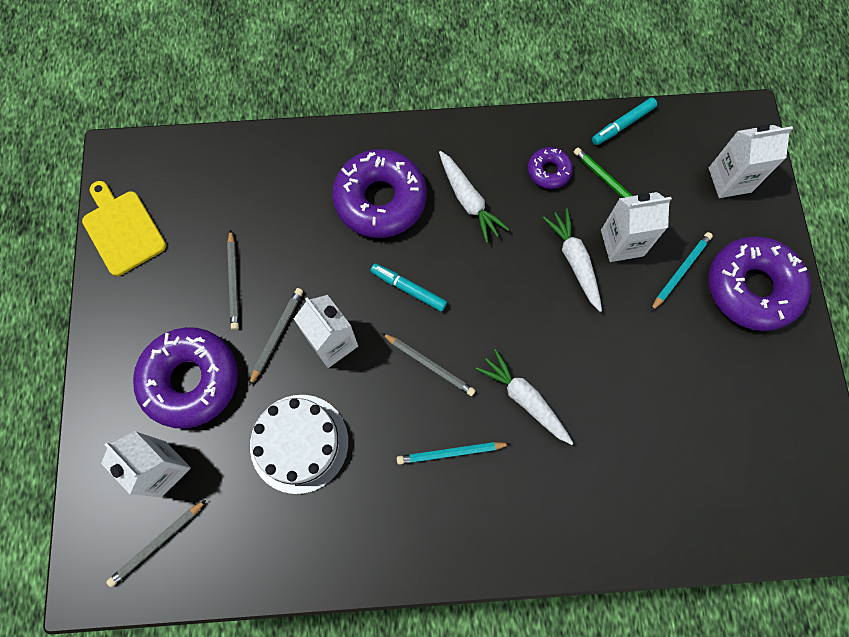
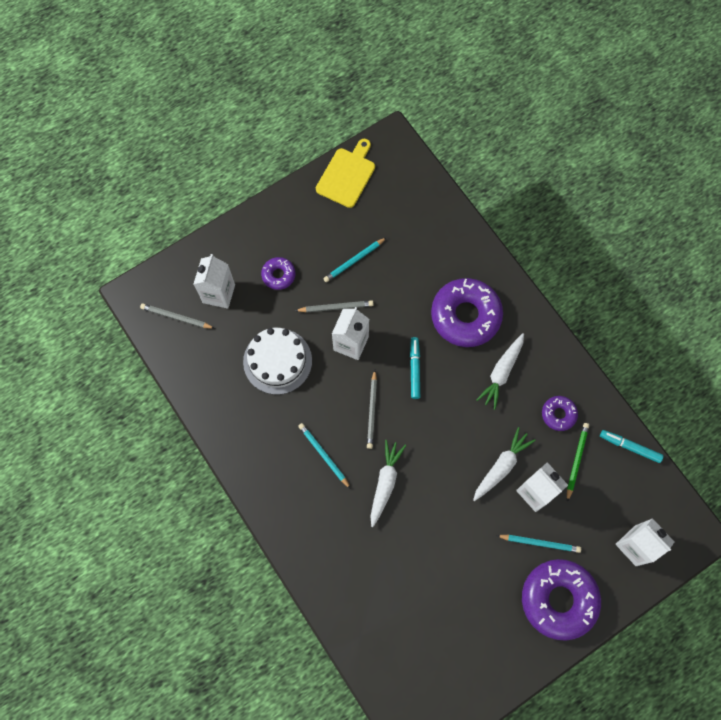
camera: 60 degrees right, 0 degrees up
purple donut [133,327,238,429] -> purple donut [261,257,295,290], size x0.49
grey pencil [227,229,239,330] -> turquoise pencil [323,237,387,282]

